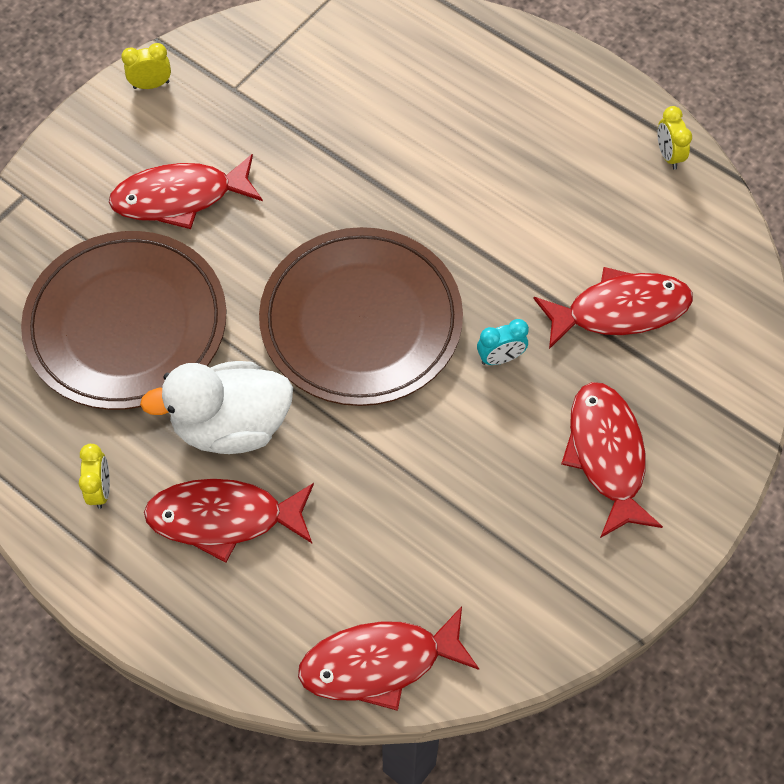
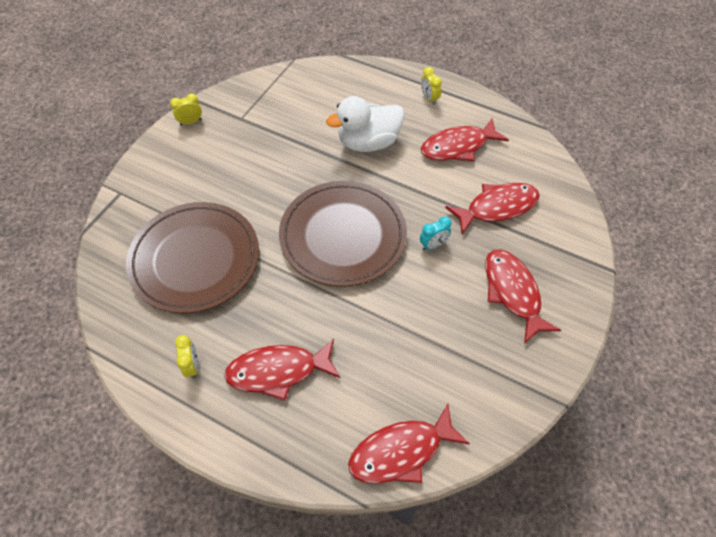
camera: 10 degrees left, 5 degrees down
red fish [109,154,263,229] -> red fish moved to [421,118,509,161]
white duck [140,361,293,454] -> white duck moved to [326,96,405,152]
yellow clock [657,106,692,169] -> yellow clock moved to [421,67,442,105]

